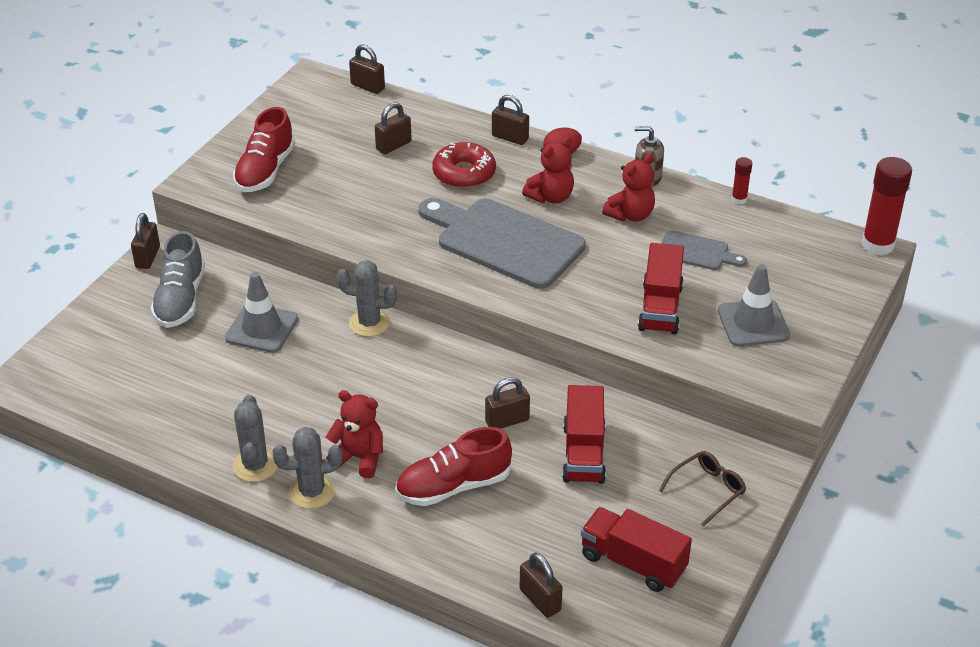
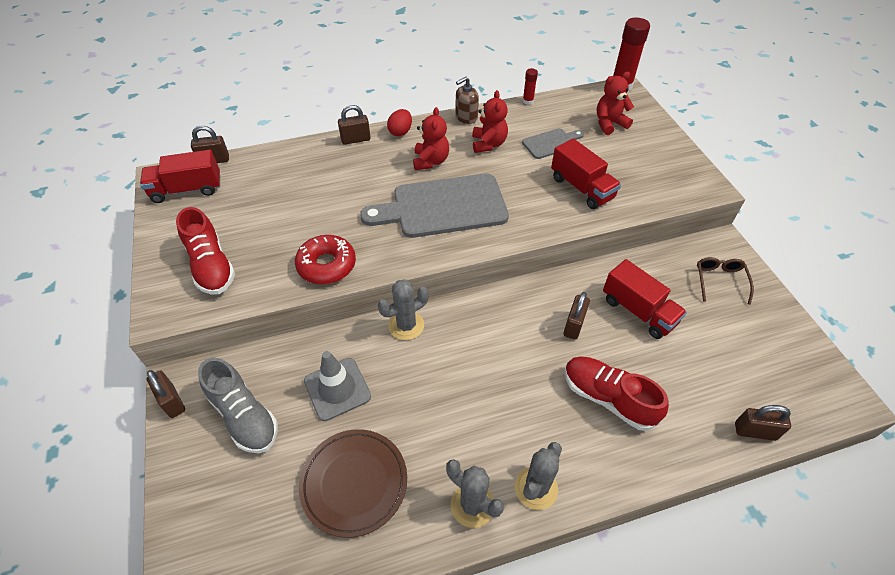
camera: 45 degrees left, 10 degrees up
red teddy bear [326,390,383,478] -> red teddy bear moved to [597,72,634,135]
brown padlock [375,102,412,155] -> none
red shoe [395,427,512,506] -> red shoe turned 105 degrees clockwise [565,356,669,431]
red donut [432,142,496,188] -> red donut moved to [295,235,356,284]
red truck [581,507,692,592] -> red truck moved to [140,150,220,203]
grey traffic cone [718,264,790,347] -> none
none -> brown plate [299,429,407,538]

